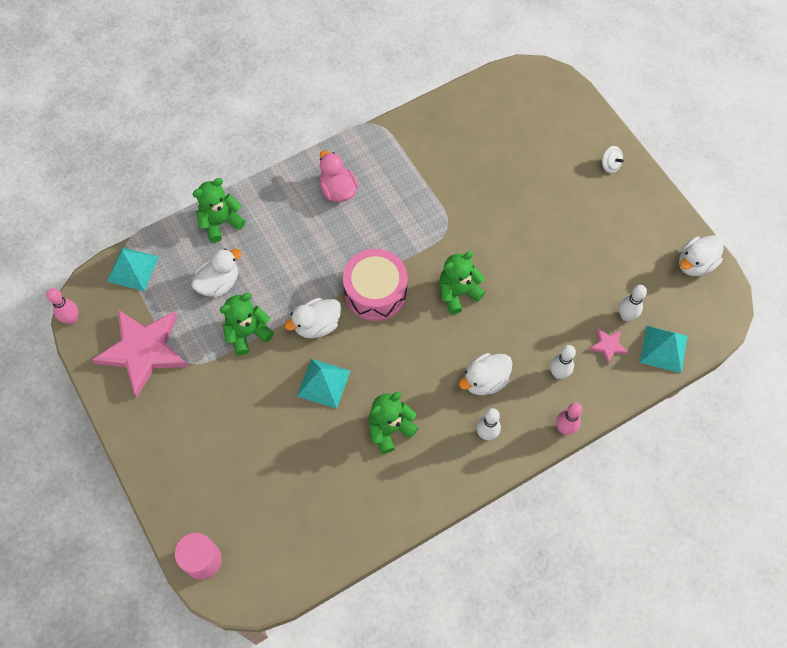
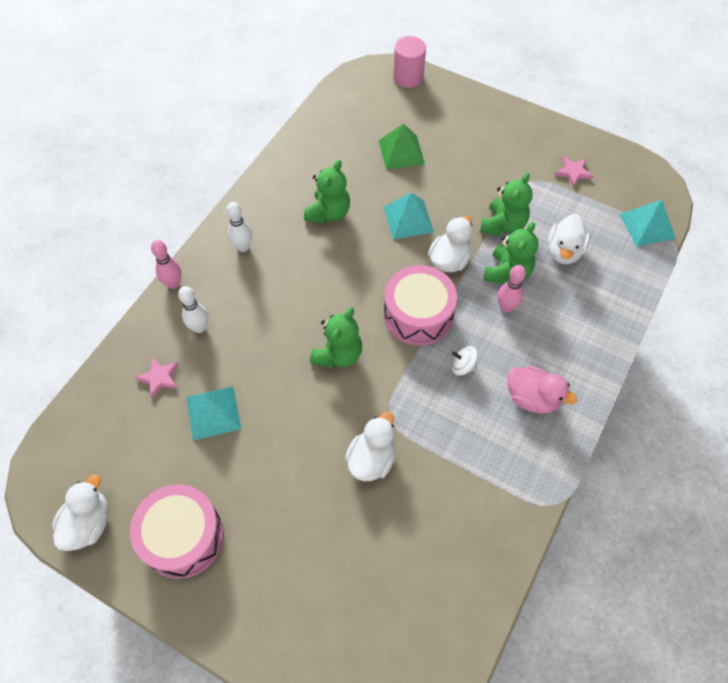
camera: 150 degrees right, 5 degrees down
pink bowling pin [46,288,78,324] -> pink bowling pin moved to [498,265,526,313]
pink star [92,310,188,397] -> pink star [555,156,593,188], size x0.42
green teddy bear [193,178,246,243] -> green teddy bear moved to [484,222,538,284]
white duck [459,353,513,395] -> white duck moved to [345,412,396,481]
white spinning top [602,146,624,173] -> white spinning top moved to [452,346,478,376]
white bowling pin [619,285,647,321] -> none
turquoise pyramid [640,326,688,373] -> turquoise pyramid moved to [186,386,241,441]
none -> pink drum [130,484,224,579]
none -> green pyramid [379,124,425,170]

